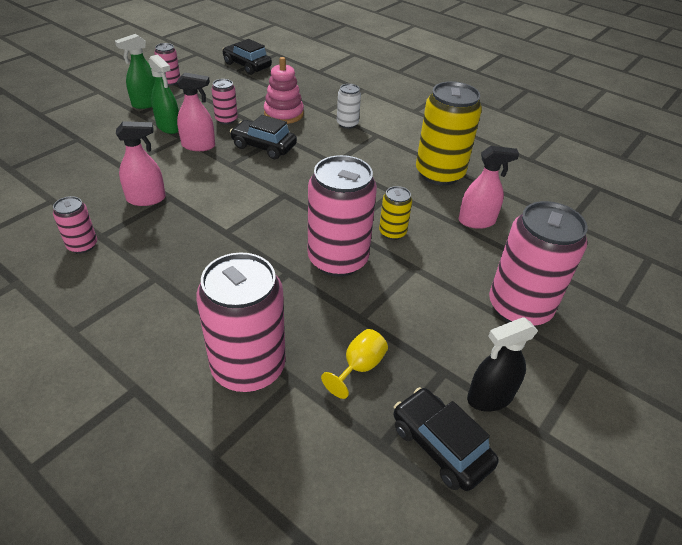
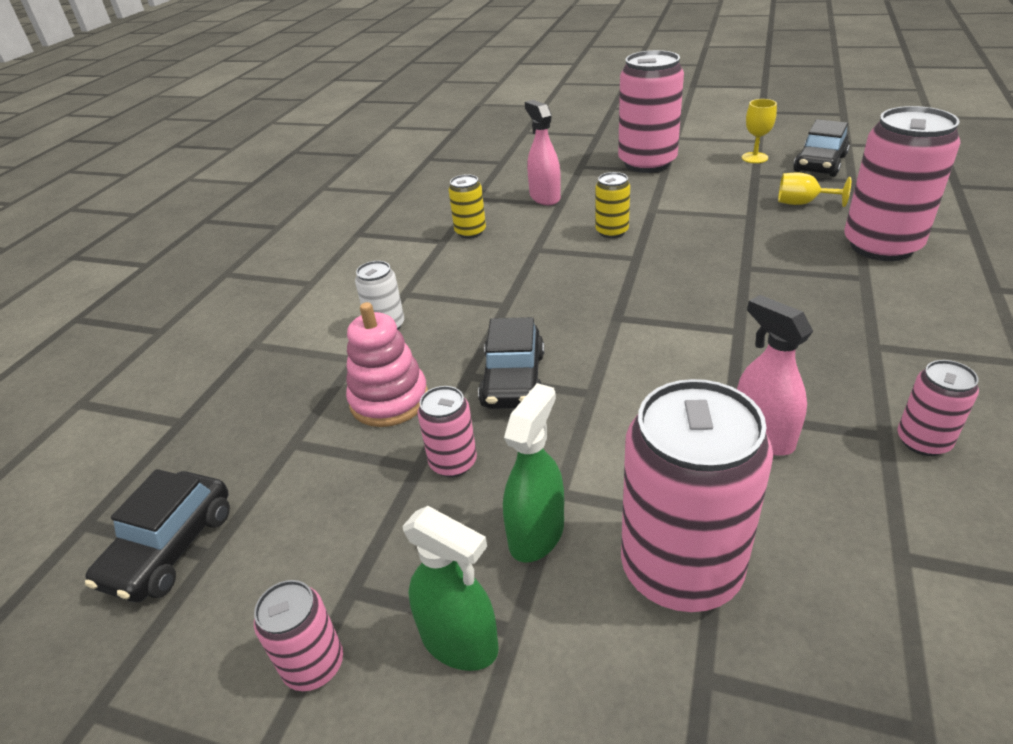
camera: 105 degrees left, 5 degrees down
pink spray bottle [177,72,215,151] -> none
pink can [308,155,377,277] -> pink can moved to [621,379,773,612]
yellow can [416,81,482,186] -> yellow can [448,174,486,238], size x0.49
black spray bottle [467,317,538,412] -> yellow goblet [742,99,777,163]

